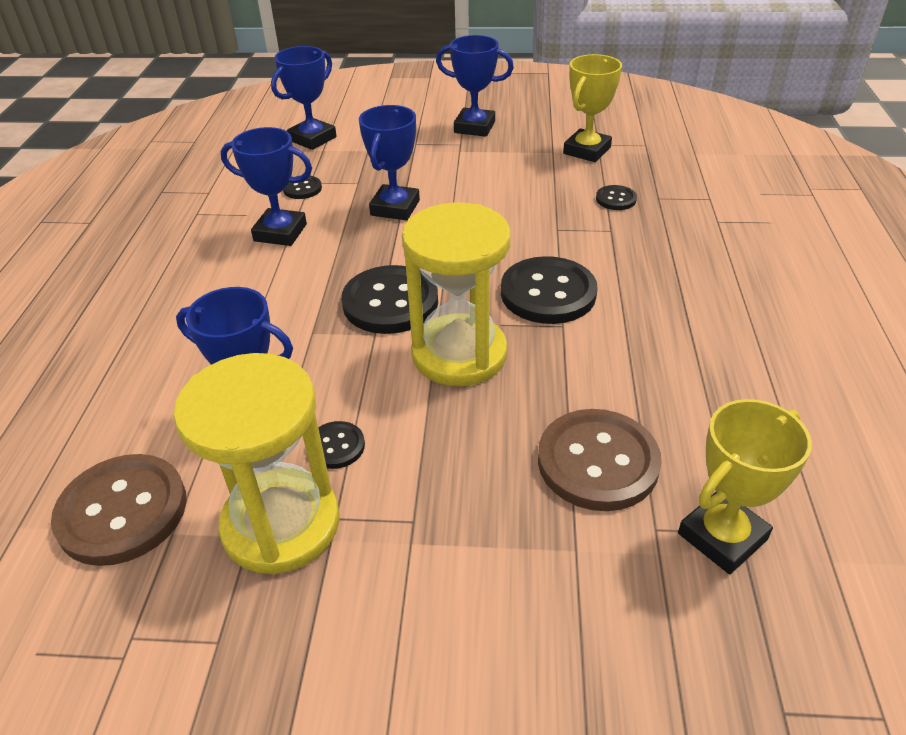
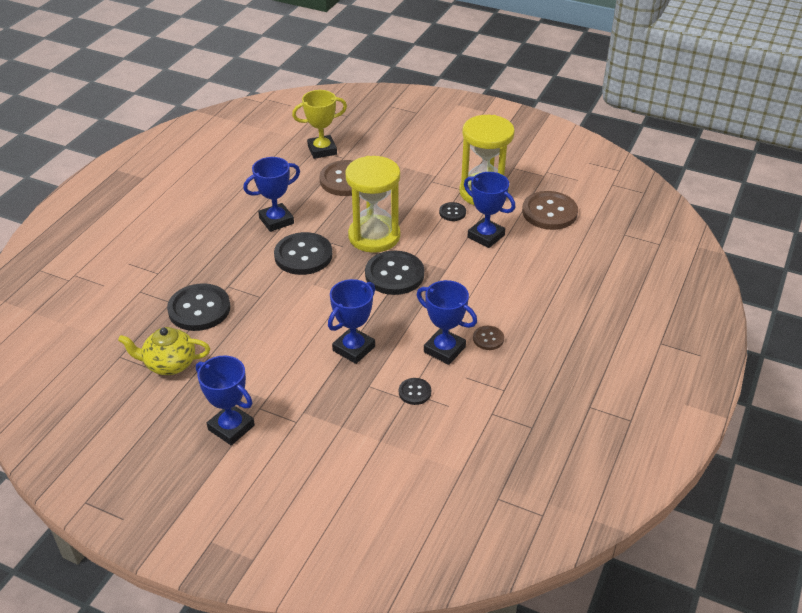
camera: 160 degrees left, 0 degrees up
blue trophy [271,46,337,150] -> blue trophy moved to [243,157,300,232]
yellow trophy [563,54,622,162] -> yellow teapot [118,327,210,375]
black button [596,185,637,210] -> black button [167,283,230,331], size x2.05
none -> brown button [473,326,504,350]

